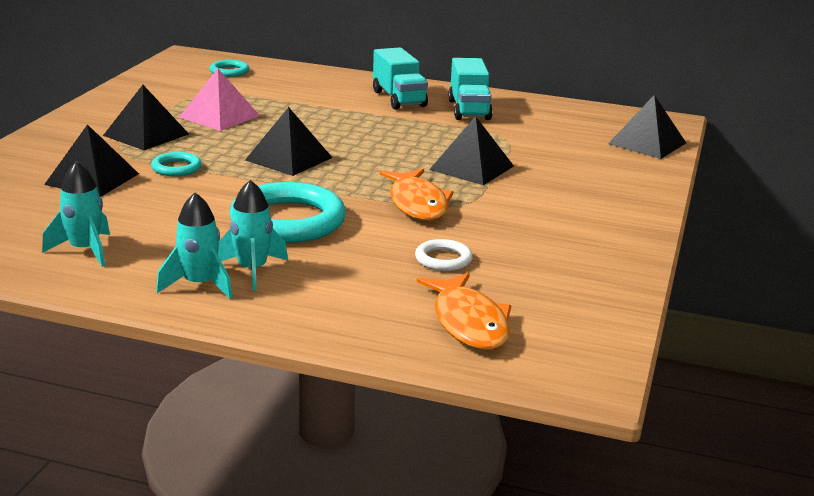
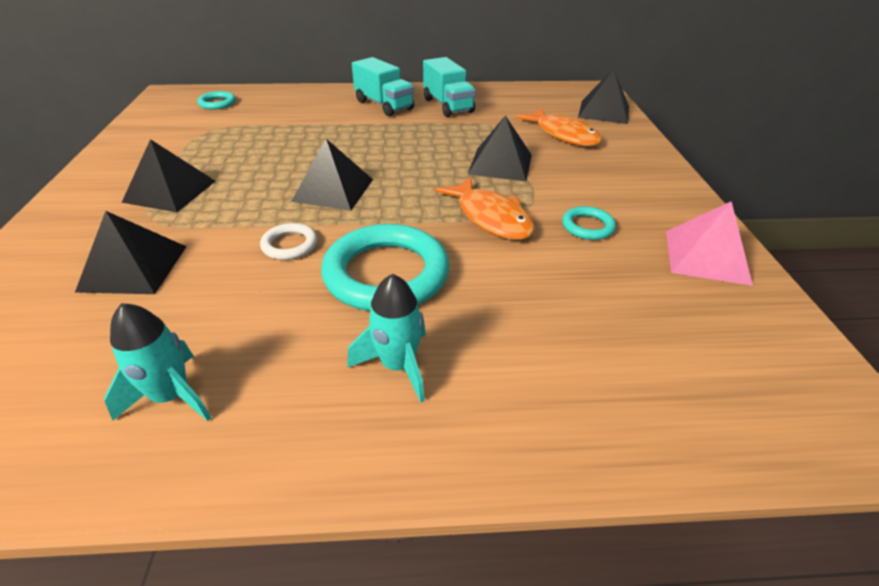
camera: 20 degrees left, 15 degrees up
turquoise ring [151,152,202,176] -> turquoise ring moved to [562,206,616,240]
turquoise rocket [156,192,232,299] -> none
pink pyramid [179,69,260,131] -> pink pyramid moved to [666,201,753,286]
white ring [415,239,472,271] -> white ring moved to [260,223,317,260]
orange fish [417,273,511,350] -> orange fish moved to [516,108,602,146]

